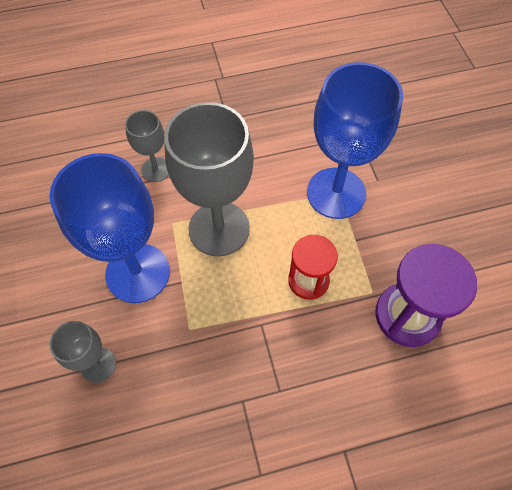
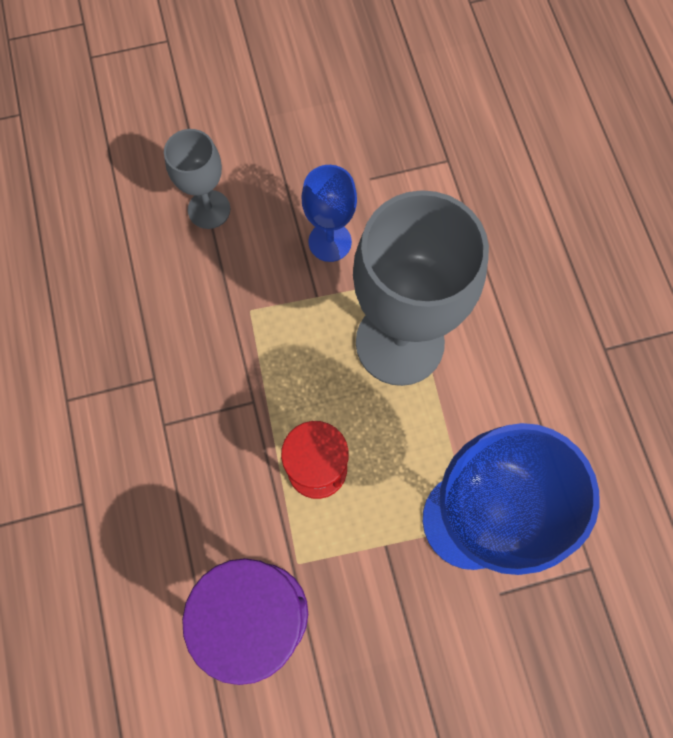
camera: 90 degrees right, 10 degrees up
blue goblet [49,153,170,303] -> blue goblet [301,165,357,262], size x0.51
grey goblet [125,110,169,182] -> none

